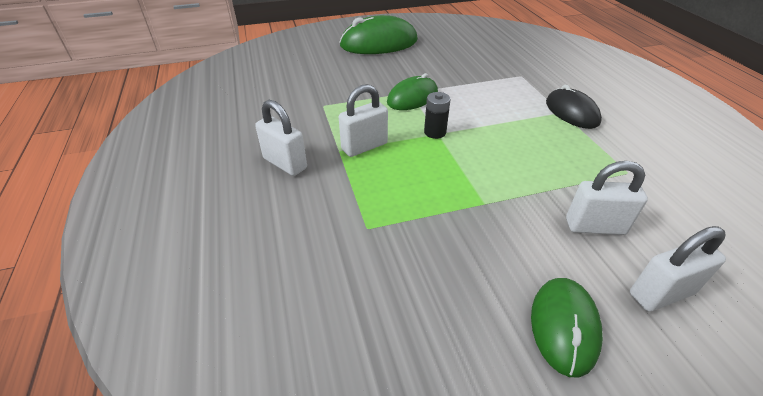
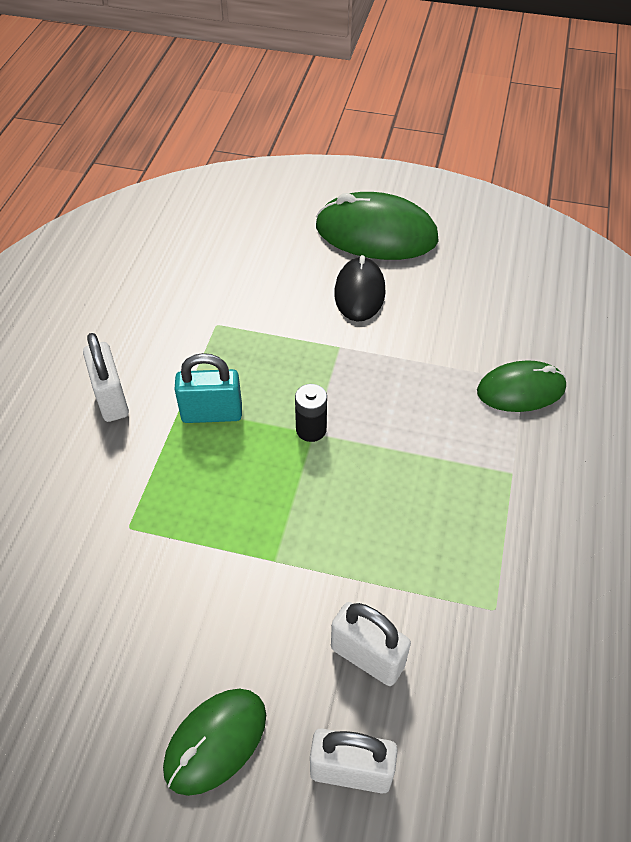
camera: 30 degrees right, 10 degrees up
white padlock [339,84,388,157] -> turquoise padlock [174,353,242,423]
green mouse [387,73,438,110] -> green mouse moved to [477,360,566,412]
black mouse [546,85,602,129] -> black mouse moved to [334,255,386,322]

